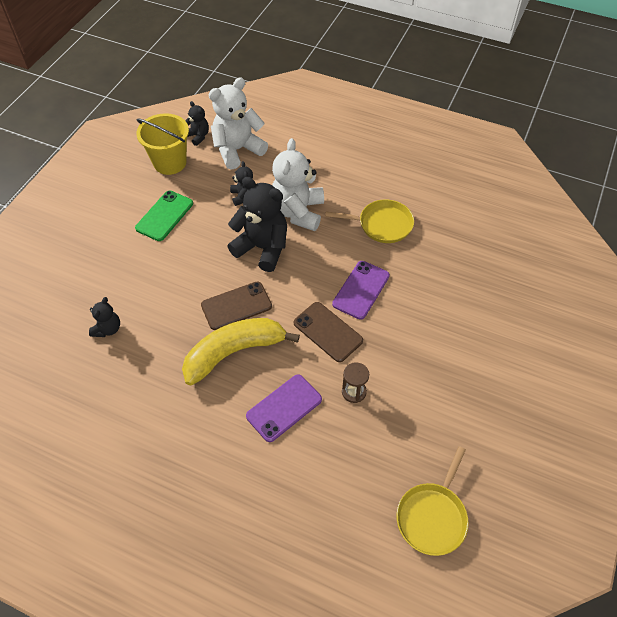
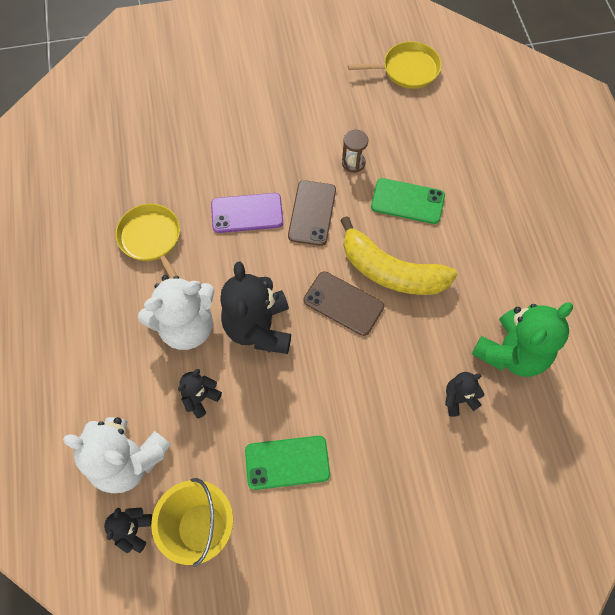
camera: 125 degrees left, 10 degrees up
purple phone [246,374,322,442] -> green phone [371,178,445,224]
none -> green teddy bear [472,302,573,377]

